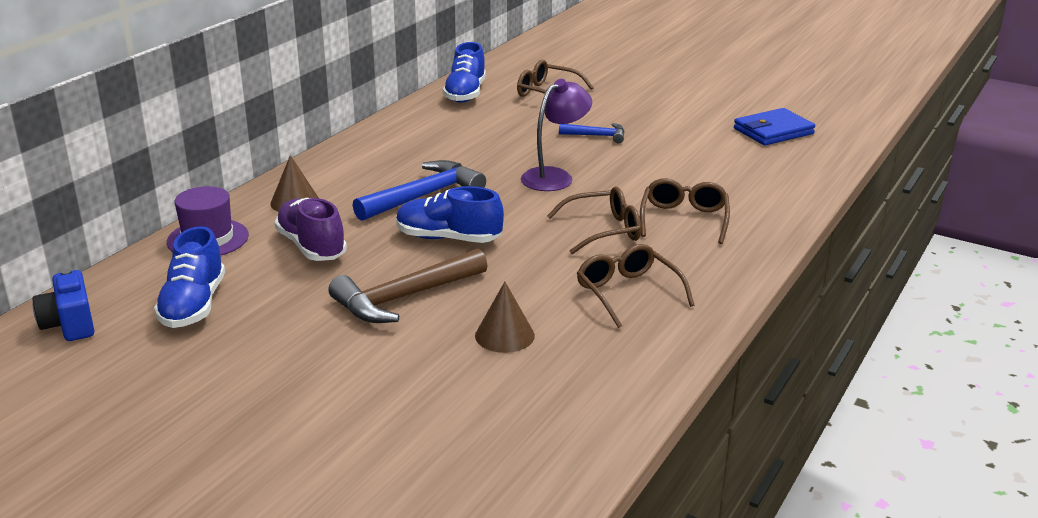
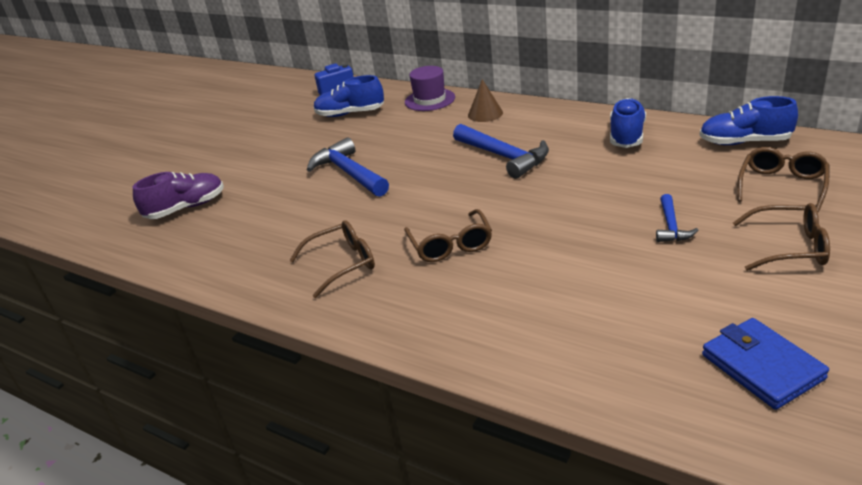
camera: 95 degrees right, 5 degrees up
purple shoe [274,198,347,261] -> purple shoe moved to [133,172,224,219]
brown hammer [328,249,488,323] -> blue hammer [307,137,389,197]
blue shoe [396,186,504,243] -> blue shoe moved to [610,98,646,148]
brown cone [475,282,535,353] -> none
purple lamp [521,79,592,191] -> none
brown glasses [640,178,730,244] -> brown glasses moved to [733,203,830,271]

